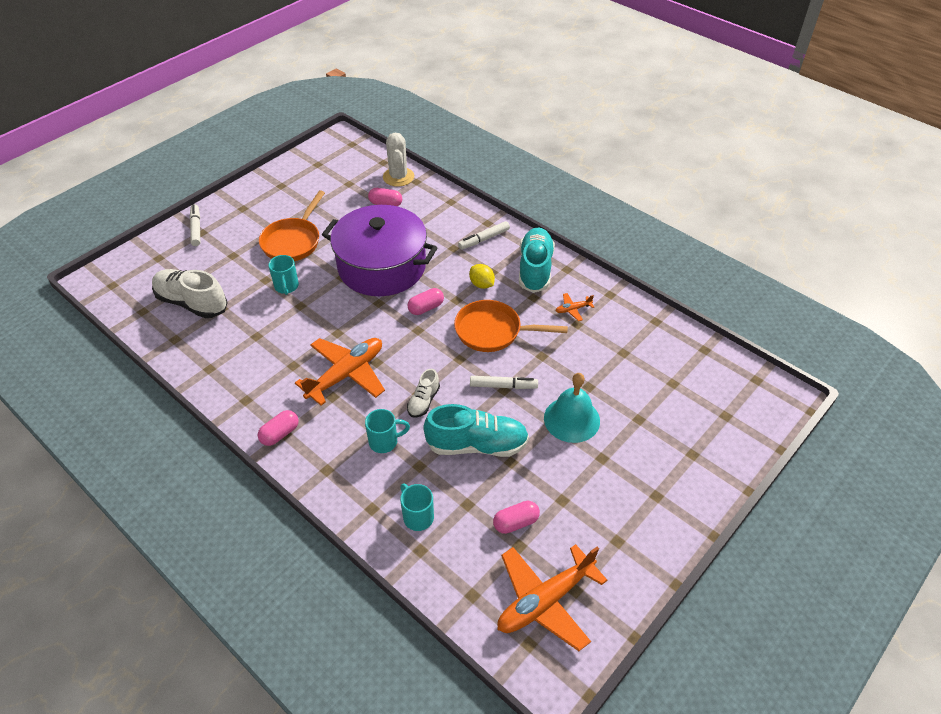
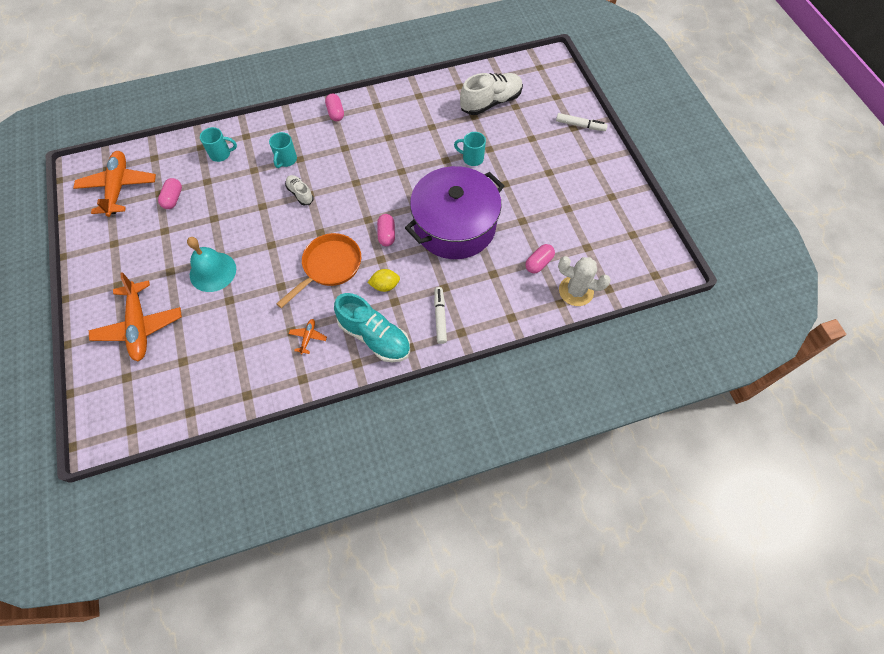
camera: 120 degrees right, 15 degrees up
orange pan [259,190,325,261] -> none
orange plane [295,338,385,406] -> orange plane moved to [89,272,182,361]
turquoise shoe [423,404,529,457] -> none
white marker [470,376,538,389] -> none

